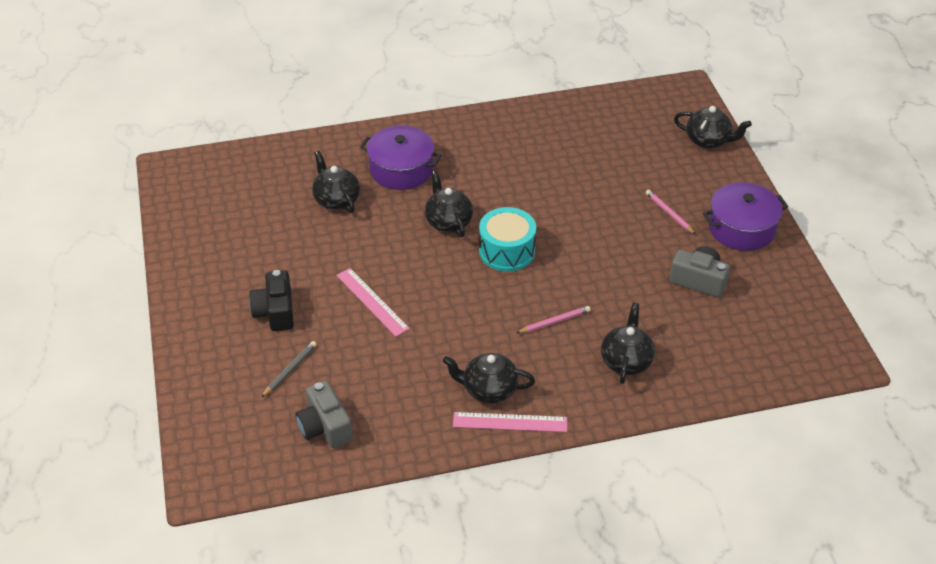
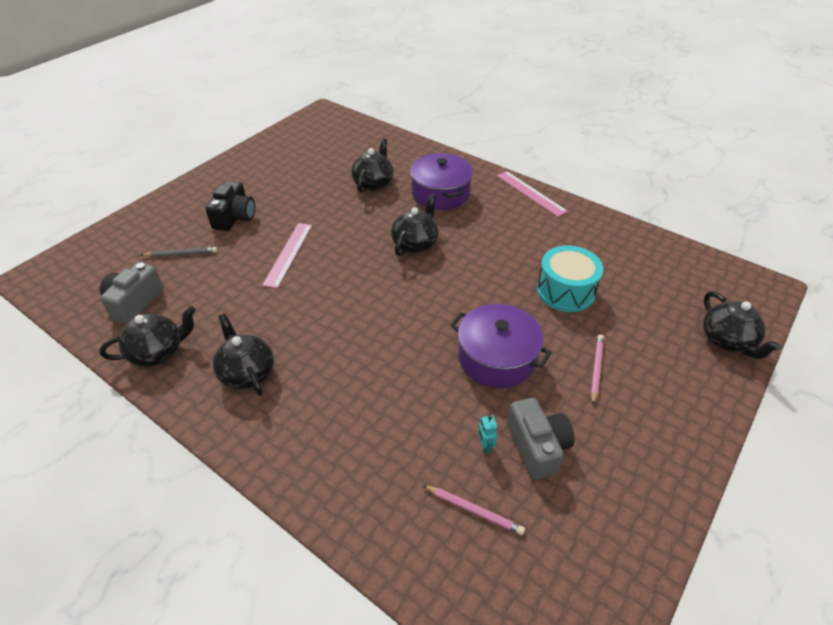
camera: 50 degrees right, 0 degrees up
black camera [249,270,294,331] -> black camera turned 150 degrees clockwise [205,181,255,231]
pink ruler [453,412,567,432] -> pink ruler moved to [497,171,568,217]
turquoise drum [479,207,536,271] -> turquoise drum moved to [537,245,603,312]
pink pencil [517,306,591,333] -> pink pencil moved to [422,485,525,535]
black teapot [601,303,655,384] -> black teapot moved to [100,306,196,367]
purple pot [703,182,788,251] -> purple pot moved to [450,304,552,388]
none -> turquoise robot [478,415,497,454]

